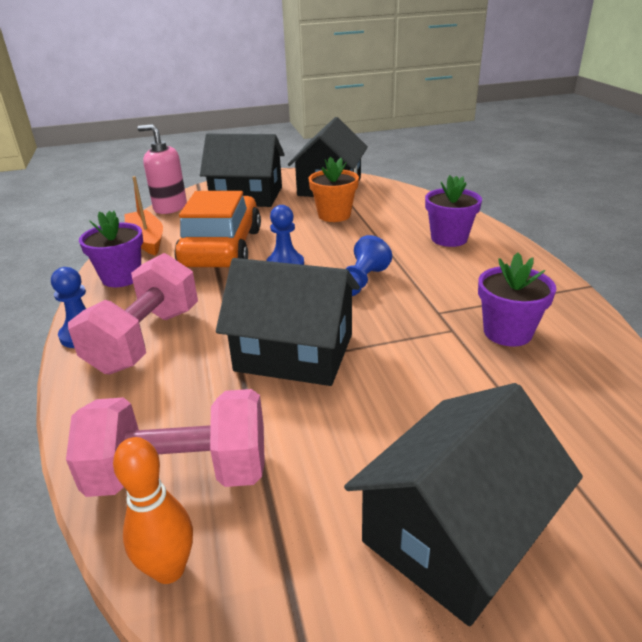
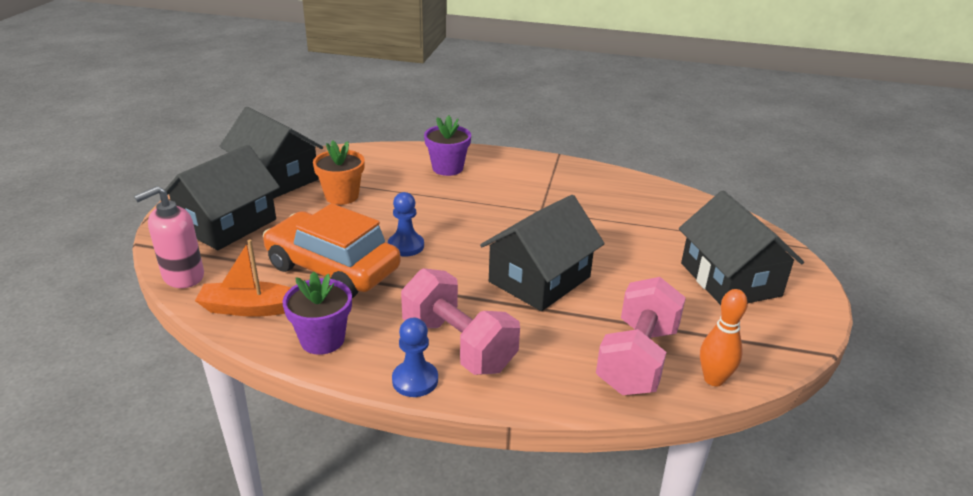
camera: 65 degrees left, 0 degrees up
blue pawn [346,235,392,296] -> none
purple flower pot [478,253,556,346] -> none

